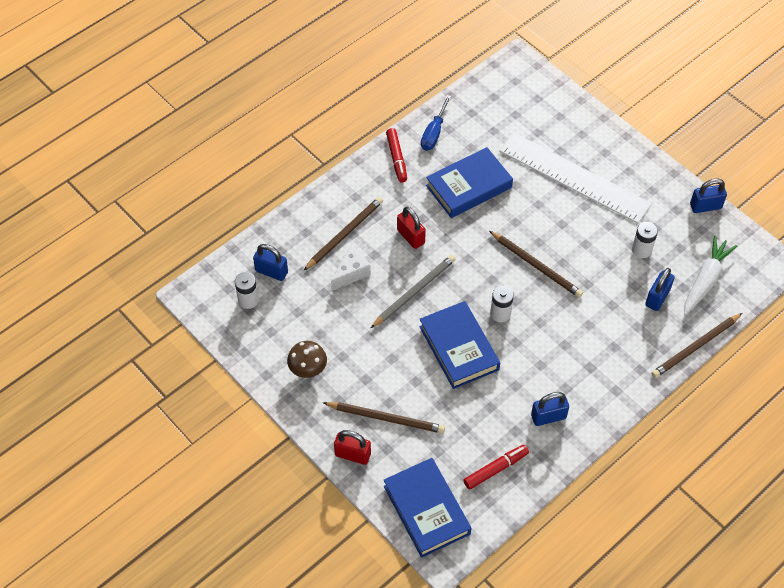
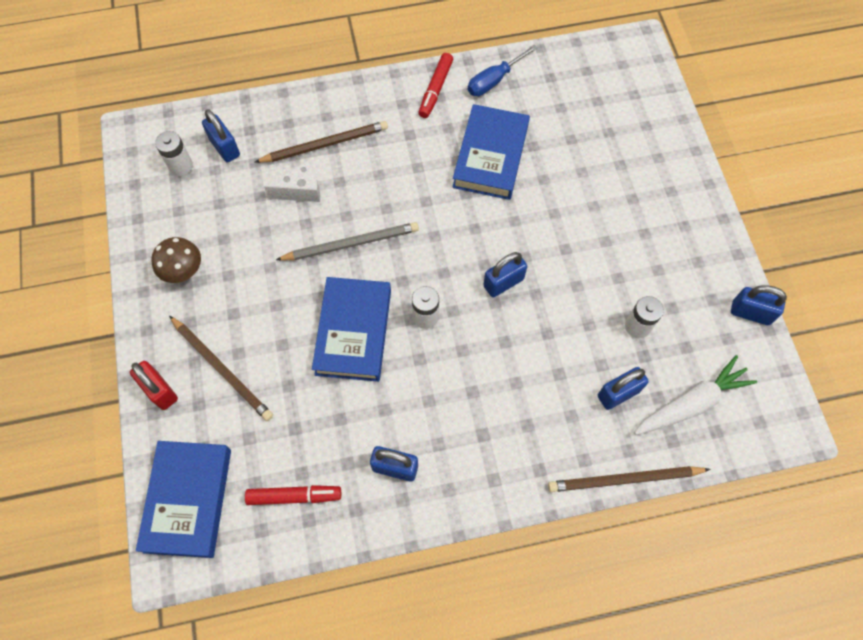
camera: 30 degrees right, 10 degrees up
red padlock [397,207,426,249] -> none
blue book [426,147,513,218] -> blue book turned 75 degrees counterclockwise [452,104,530,200]
brown pencil [489,231,583,298] -> blue padlock [483,252,527,298]
white ruler [499,133,652,224] -> none

